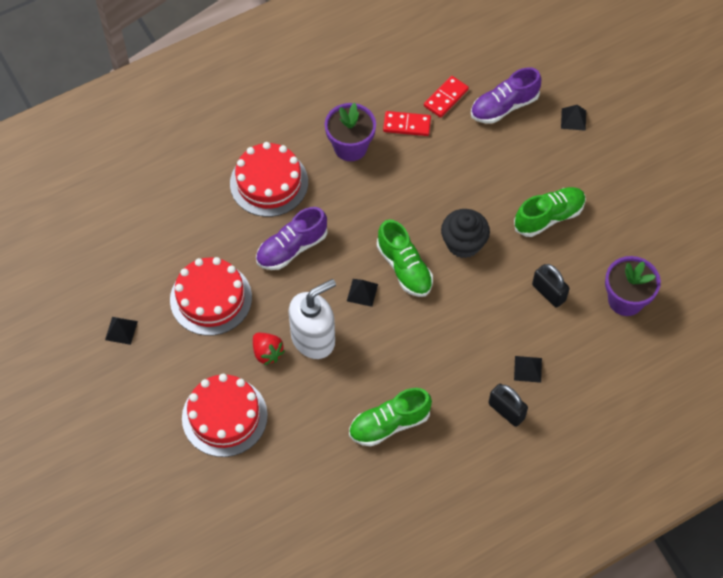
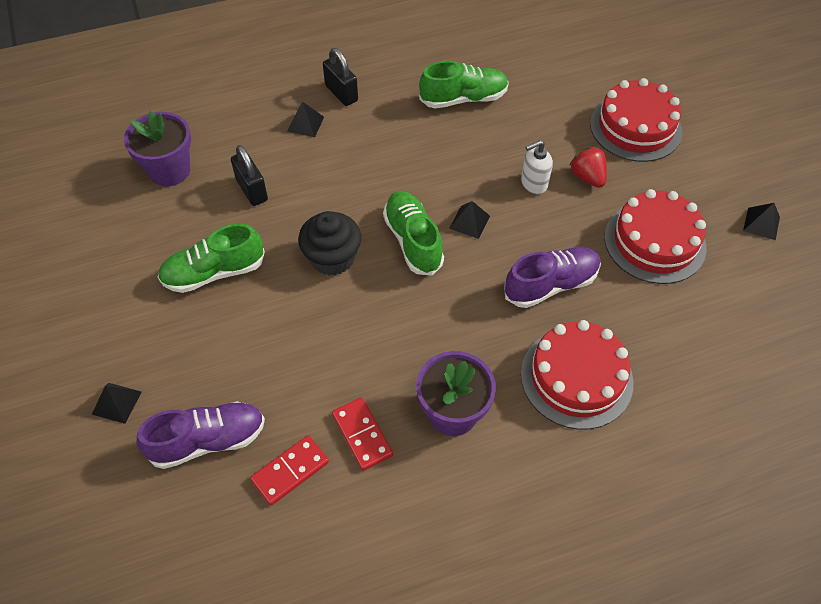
camera: 170 degrees left, 5 degrees down
white soap dispenser [289,279,336,359] -> white soap dispenser [521,140,553,194], size x0.54
red domino [383,111,431,136] -> red domino turned 45 degrees clockwise [332,397,393,471]

